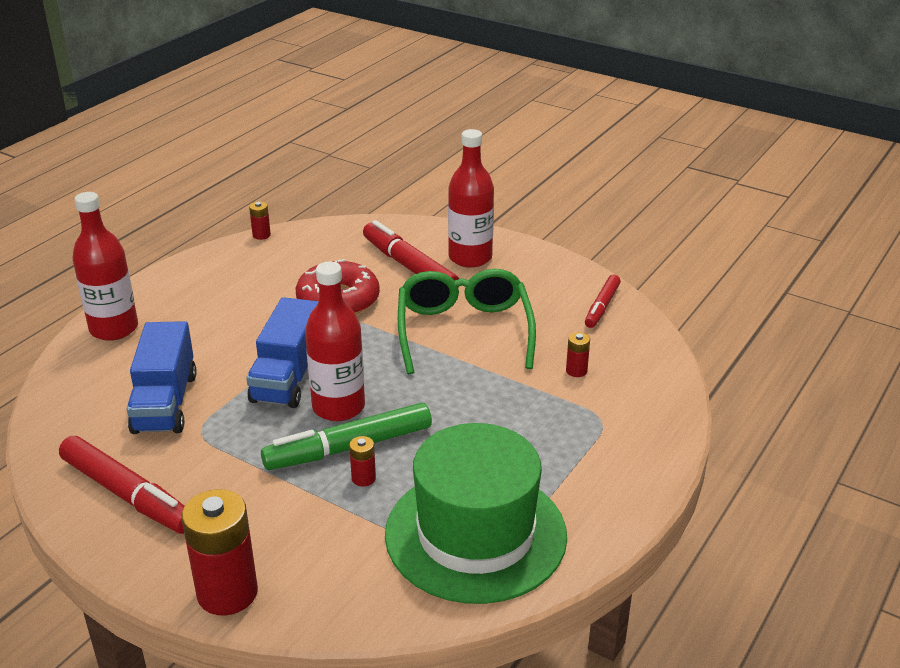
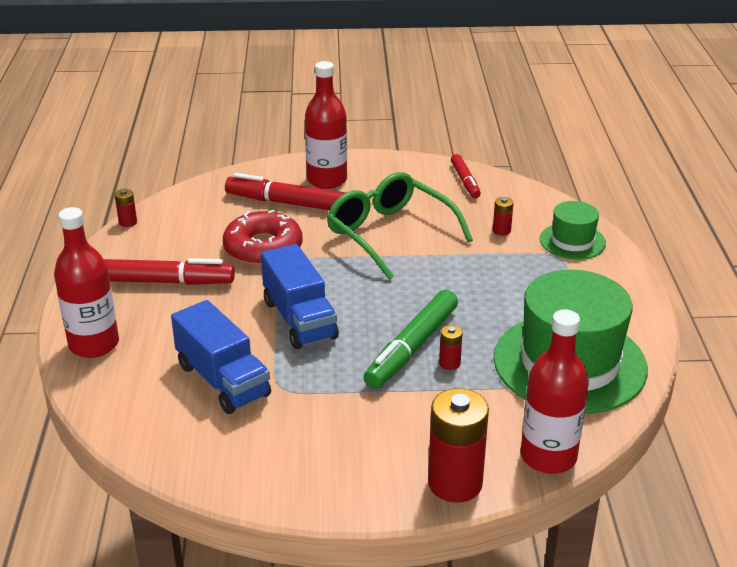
camera: 35 degrees left, 0 degrees up
red marker [59,436,184,534] -> red marker moved to [104,258,235,285]
red bottle [305,261,365,421] -> red bottle moved to [521,309,589,474]
none -> green hat [540,201,606,260]

